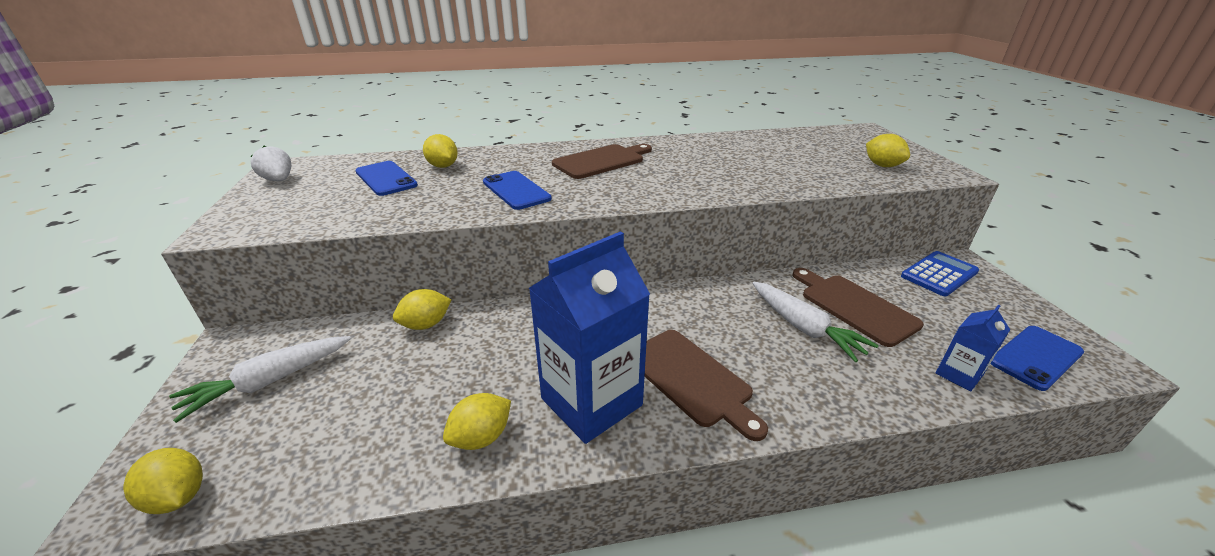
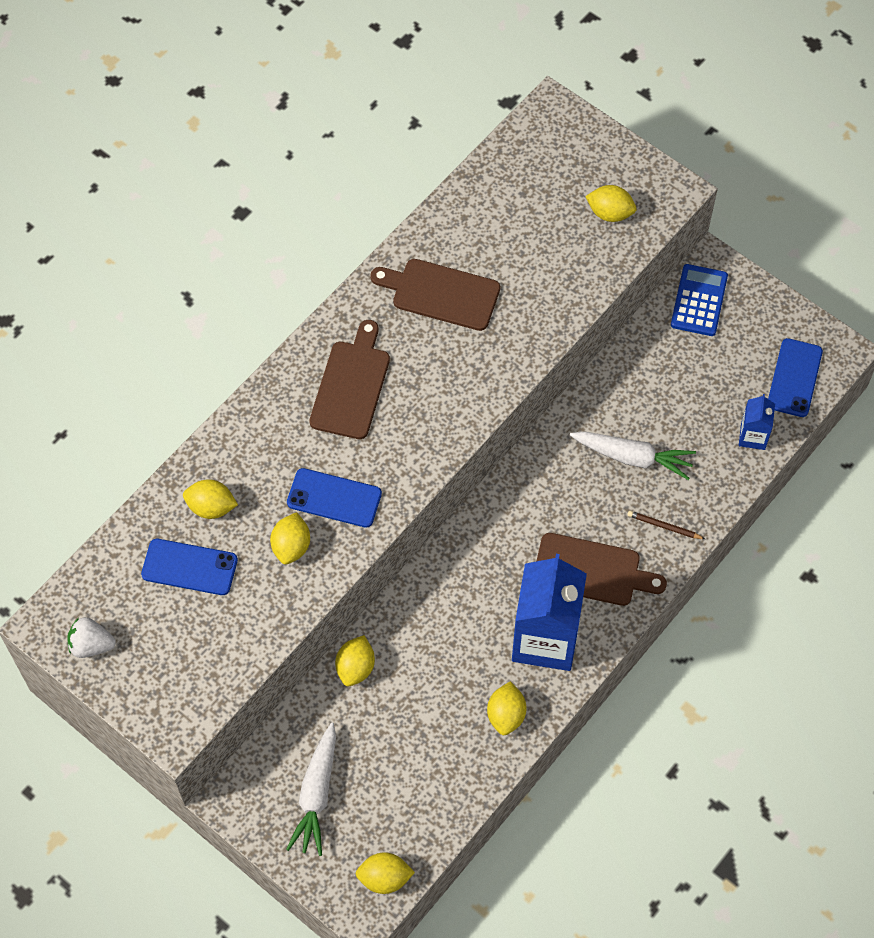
camera: 40 degrees left, 30 degrees up
brown cutting board [792,268,924,347] -> brown cutting board moved to [370,259,500,331]
none -> yellow lemon [270,512,310,564]
none -> brown pencil [627,511,705,539]

